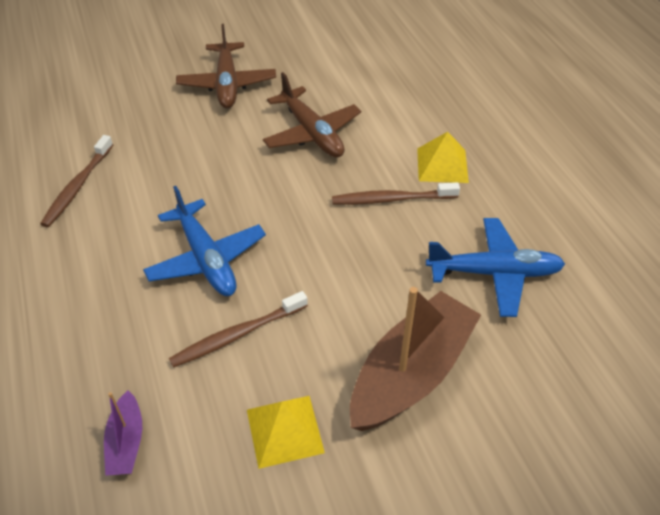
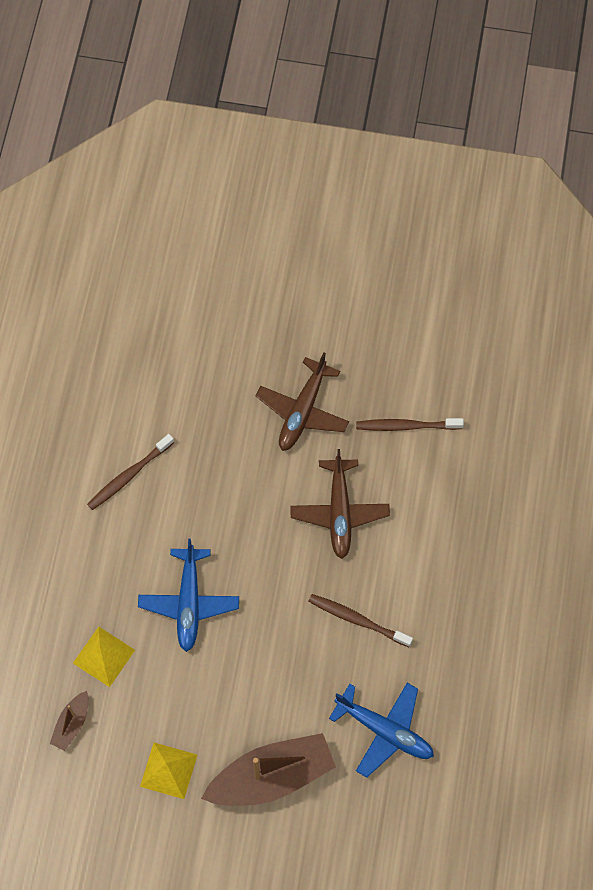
camera: 30 degrees right, 20 degrees up
purple boat [104,390,142,476] -> brown boat [50,691,89,751]
brown toothbrush [169,291,308,368] -> brown toothbrush moved to [356,418,464,431]
yellow pyramid [417,132,469,183] -> yellow pyramid moved to [73,627,135,687]

